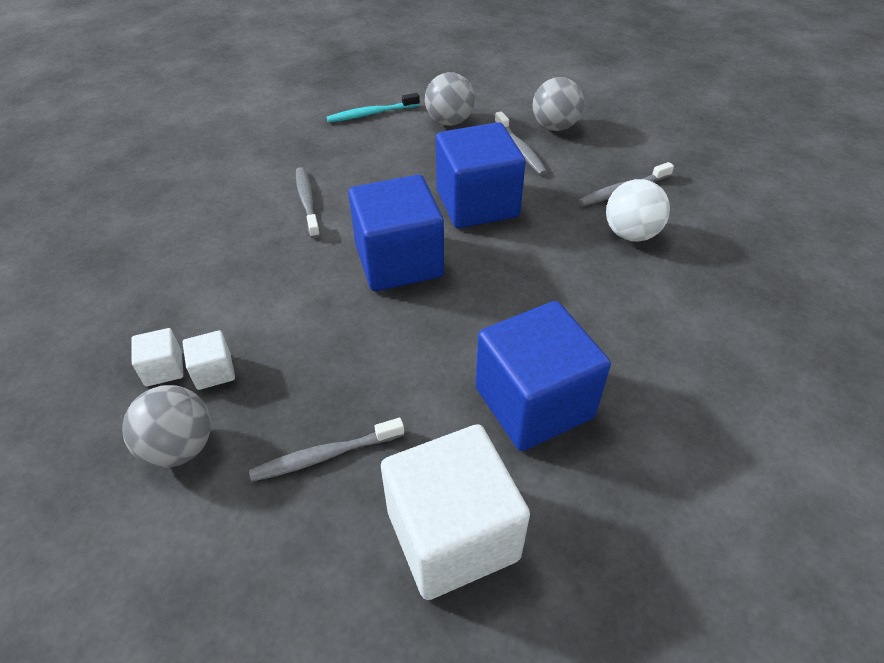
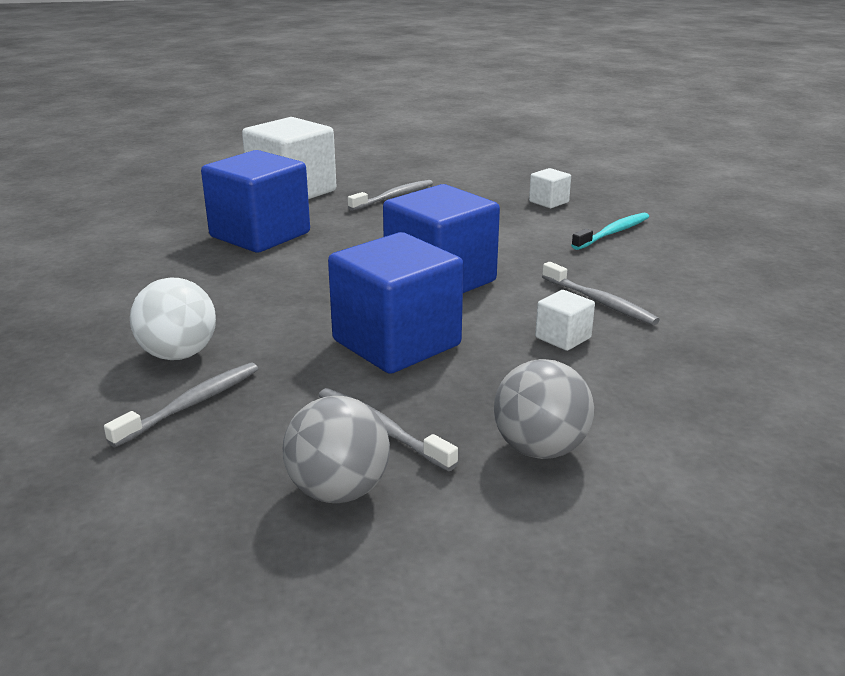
camera: 155 degrees right, 20 degrees down
grey ball [122,385,211,468] -> none
white cube [183,330,235,390] -> white cube moved to [535,290,595,351]
turquoise toothbrush [327,93,420,123] -> turquoise toothbrush moved to [571,212,649,250]

